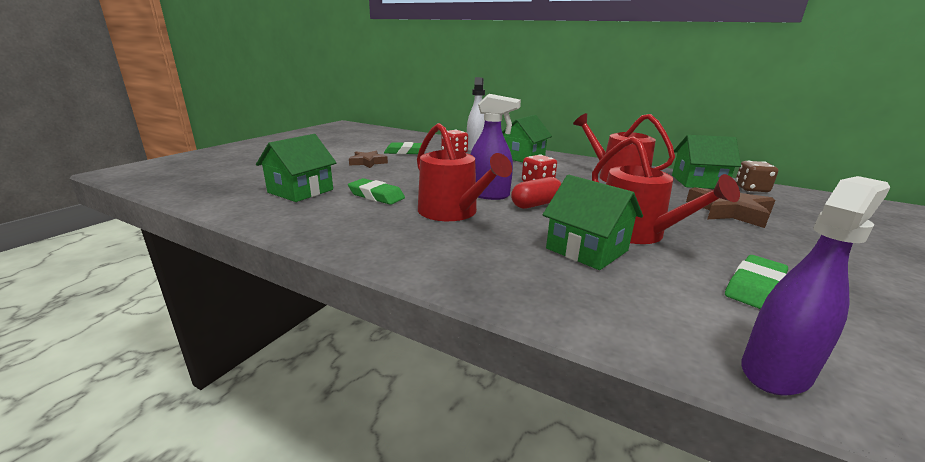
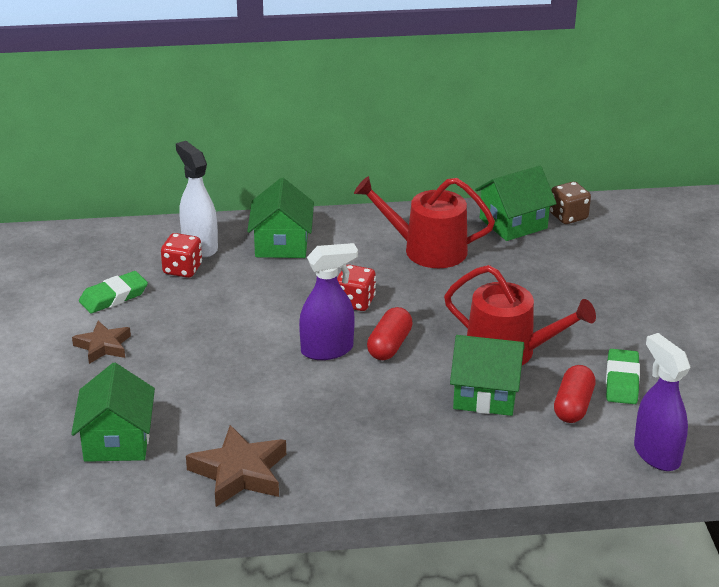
camera: 35 degrees left, 10 degrees up
green eraser [348,178,405,205] -> none
red watering can [417,123,512,221] -> none
brown star [686,187,775,228] -> brown star moved to [186,425,286,507]
purple spray bottle [741,176,890,396] -> purple spray bottle turned 45 degrees counterclockwise [634,333,690,471]
none -> red capsule [554,365,596,423]

